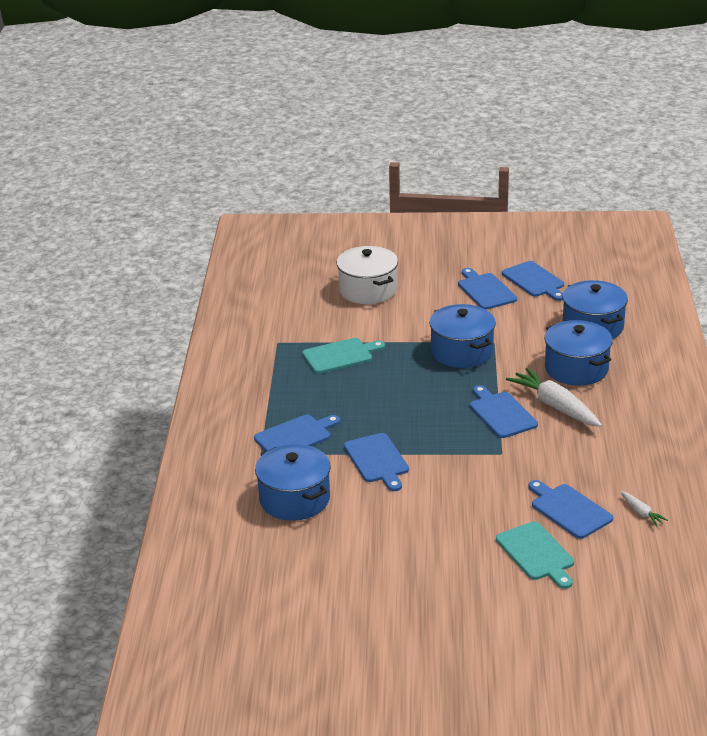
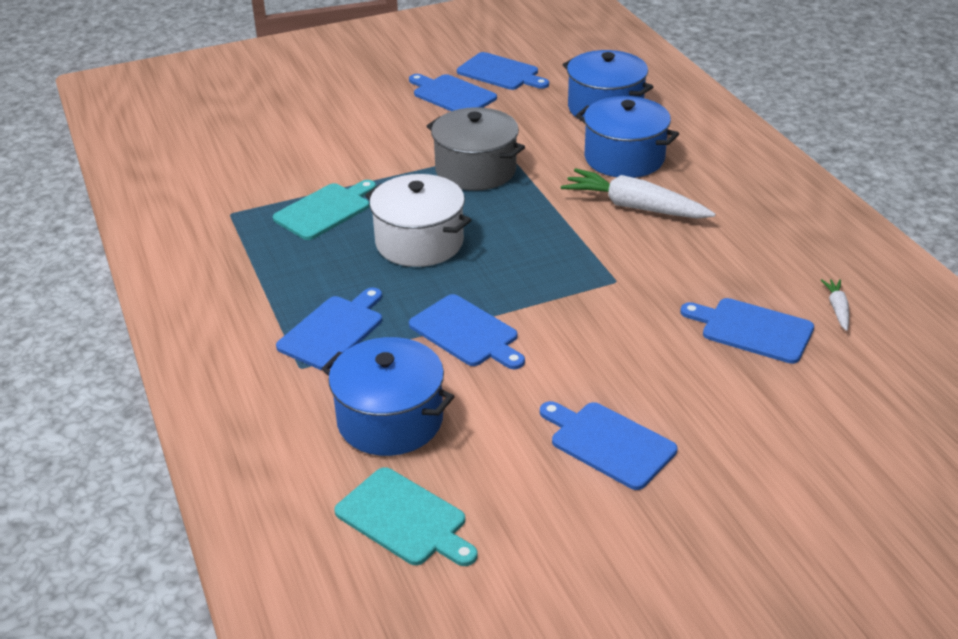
camera: 25 degrees left, 5 degrees up
white pot [337,246,398,304] -> white pot moved to [365,174,471,267]
blue pot [429,304,496,368] -> grey pot [427,107,525,191]
blue cutting board [470,385,538,438] -> blue cutting board moved to [540,401,678,490]
turquoise cutting board [496,521,574,589] -> turquoise cutting board moved to [334,467,478,566]
white carrot [620,491,668,526] -> white carrot turned 120 degrees counterclockwise [821,279,849,331]

